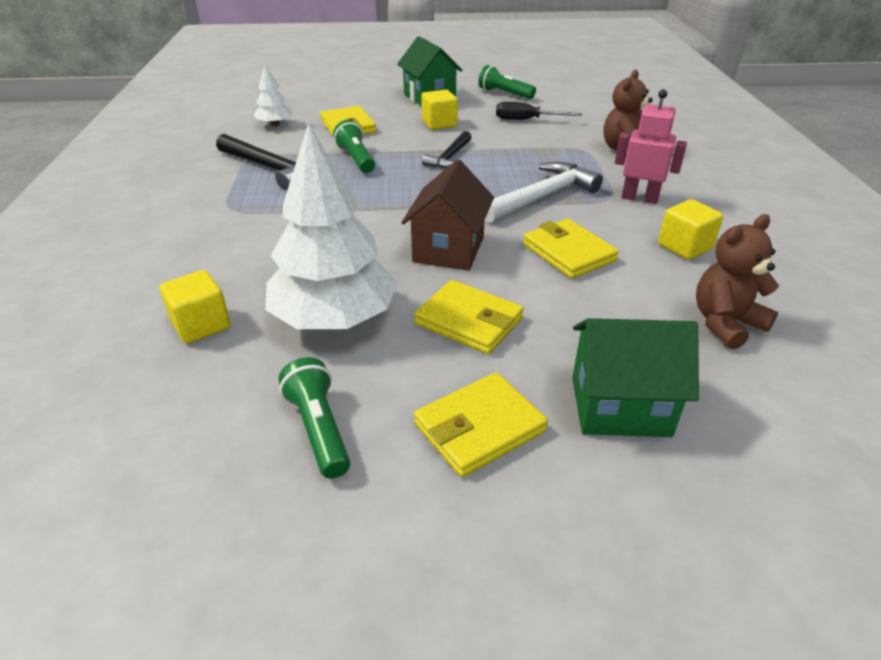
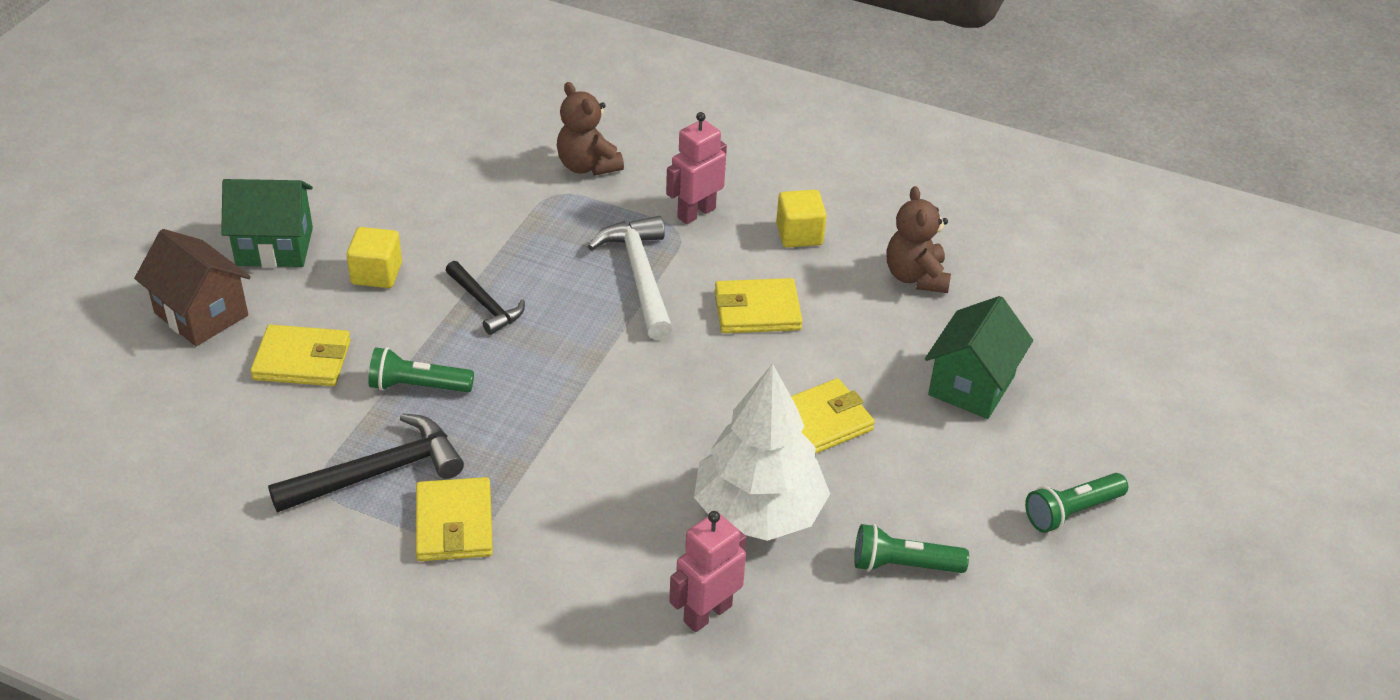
camera: 65 degrees left, 5 degrees up
yellow cube [160,270,231,344] -> pink robot [669,511,746,632]
white tree [254,65,292,126] -> none
brown house [401,160,494,271] -> brown house moved to [134,229,251,346]
yellow wallet [414,372,548,477] -> yellow wallet moved to [416,477,493,561]
green flashlight [478,65,536,99] -> green flashlight moved to [1025,473,1128,533]
black screwdriver [496,102,582,120] -> none

